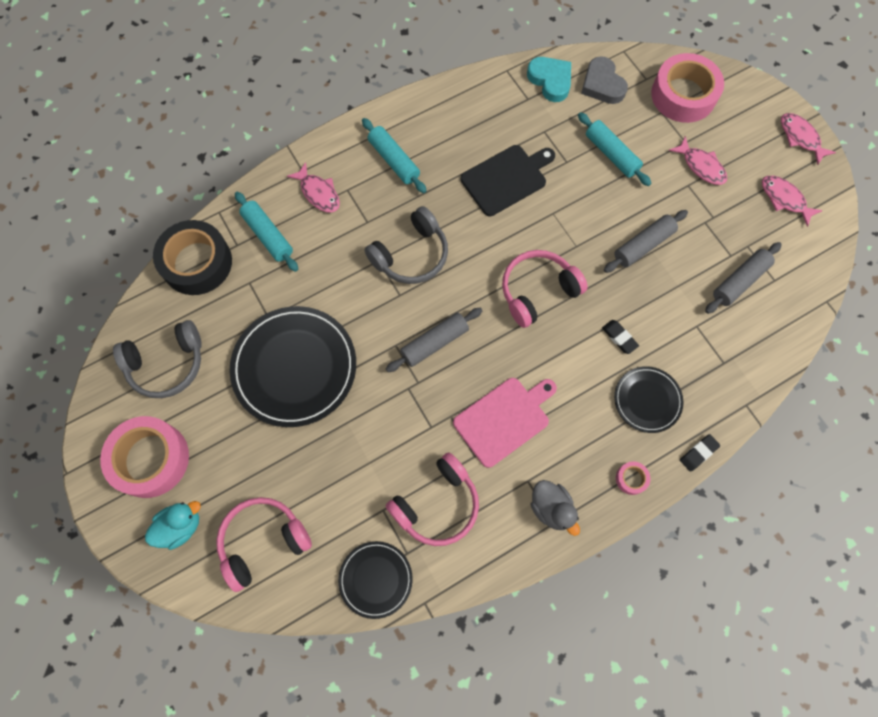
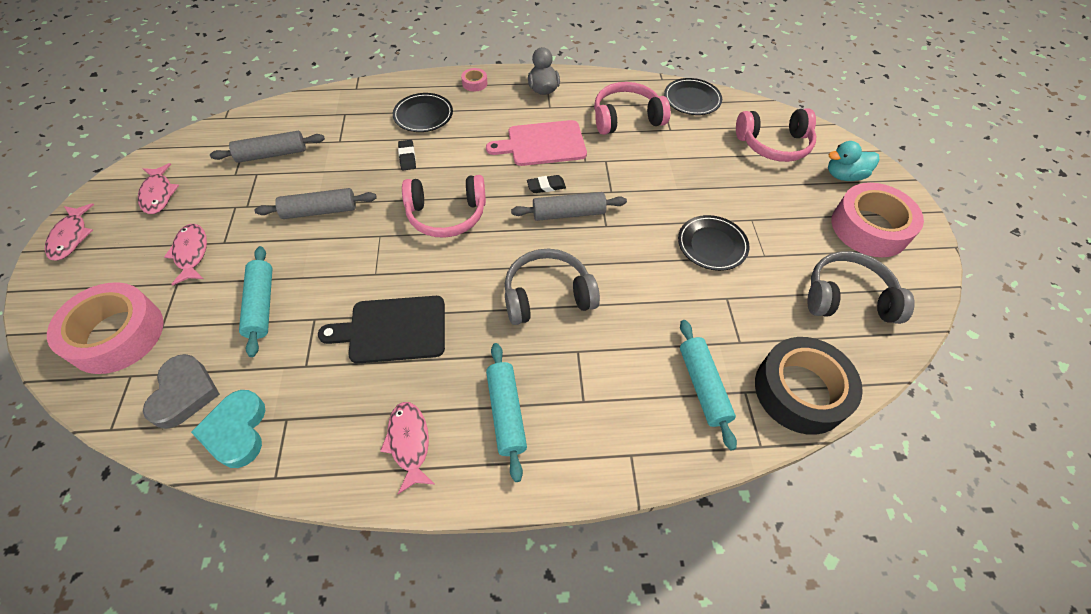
camera: 155 degrees left, 15 degrees down
black plate [230,306,356,427] -> black plate [678,215,750,271], size x0.54
pink fish [287,162,340,212] -> pink fish moved to [380,402,434,494]
black eraser [680,434,720,472] -> black eraser moved to [527,175,566,193]

